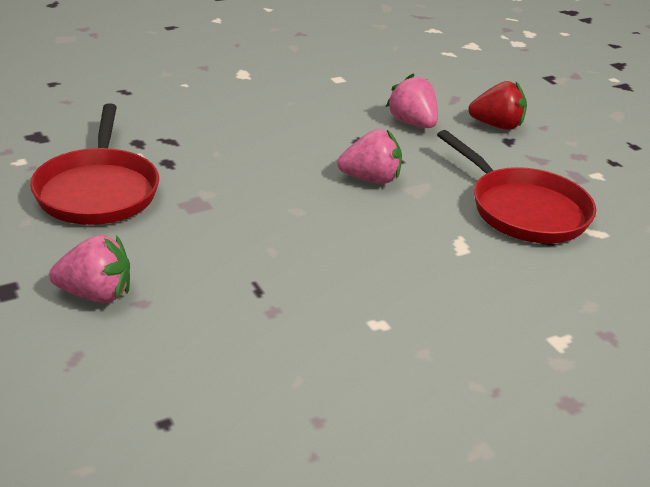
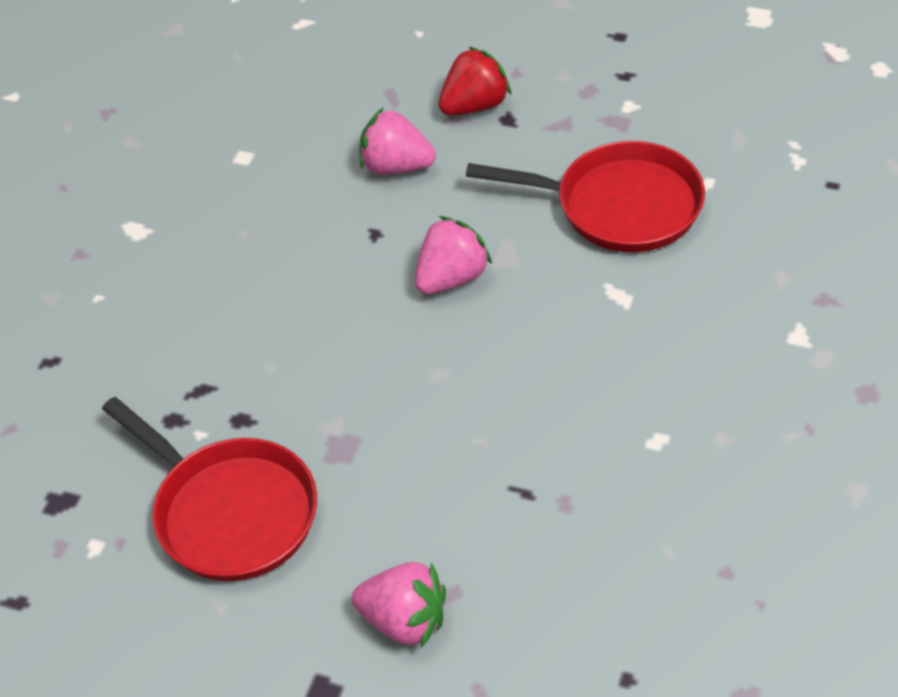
camera: 35 degrees left, 15 degrees up
pink strawberry [49,235,130,303] -> pink strawberry turned 60 degrees clockwise [352,562,446,648]

